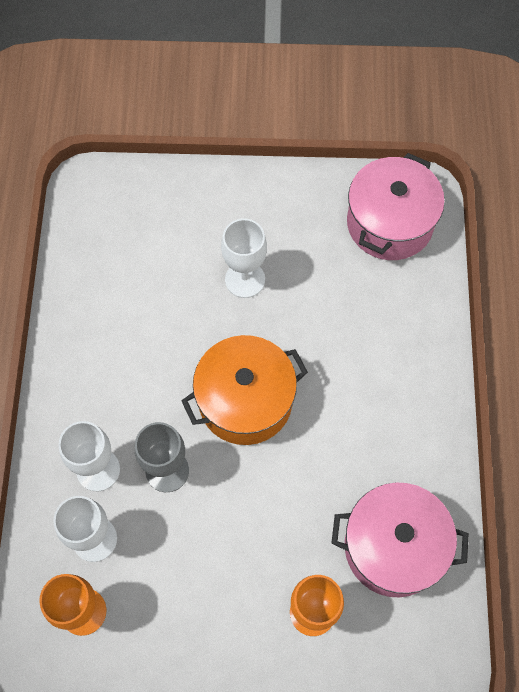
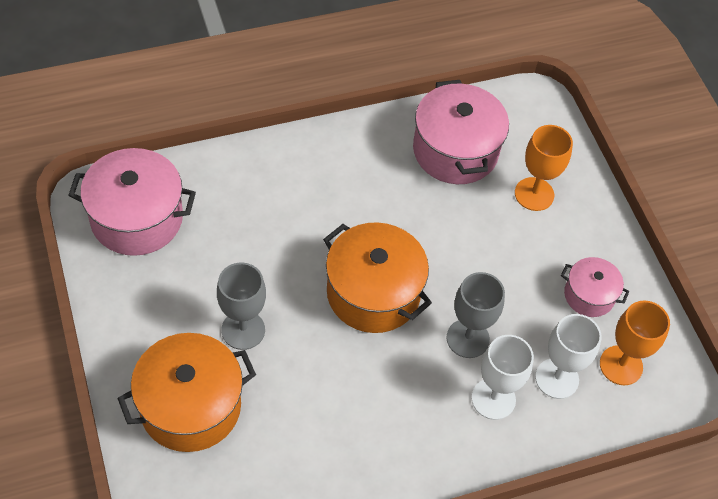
camera: 115 degrees left, 10 degrees down
white goblet [221,219,267,298] -> grey goblet [217,263,266,350]
none -> orange pot [117,333,256,452]
none -> pink pot [561,257,629,317]

